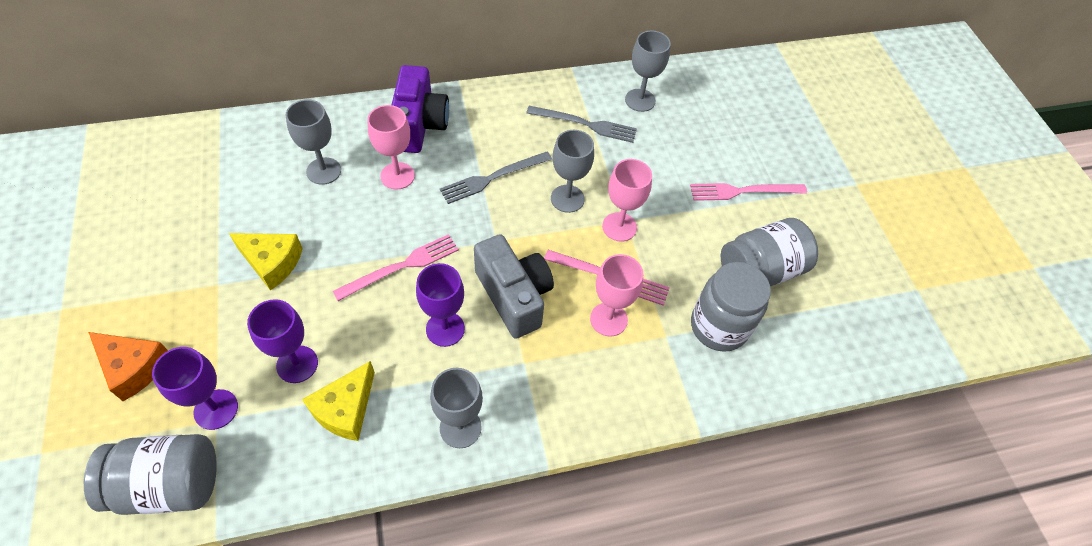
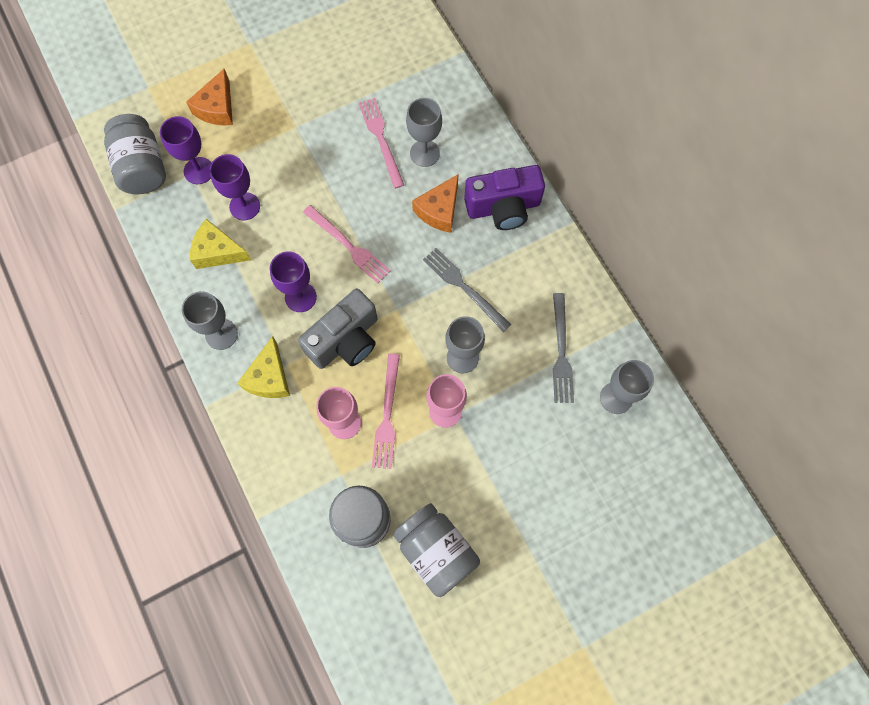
camera: 80 degrees right, 15 degrees up
yellow cheese [229,233,303,291] -> yellow cheese moved to [237,336,290,398]
pink goblet [368,105,415,189] -> orange cheese [412,174,459,233]
pink fork [690,183,807,201] -> pink fork moved to [359,98,404,189]

